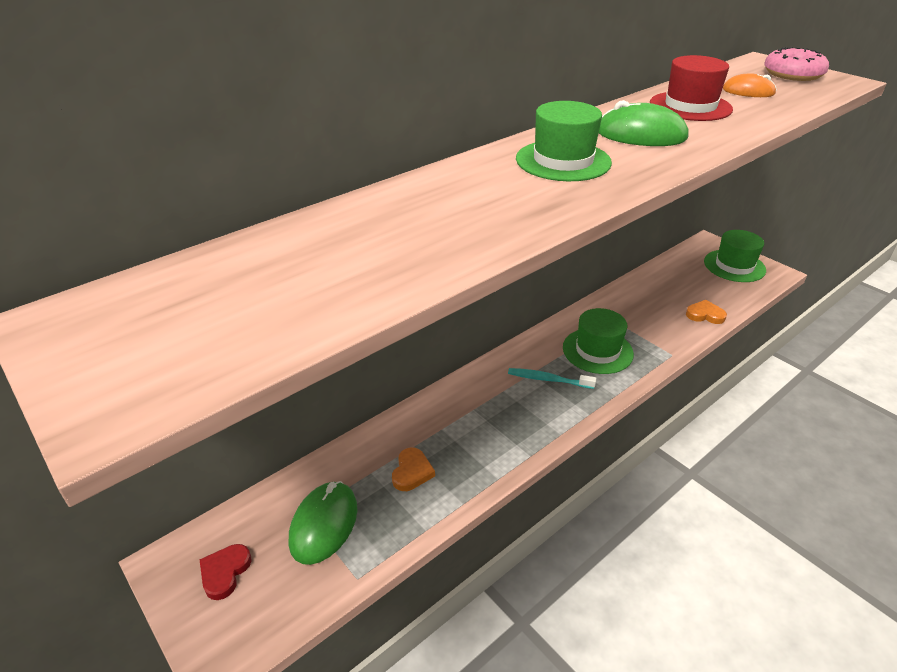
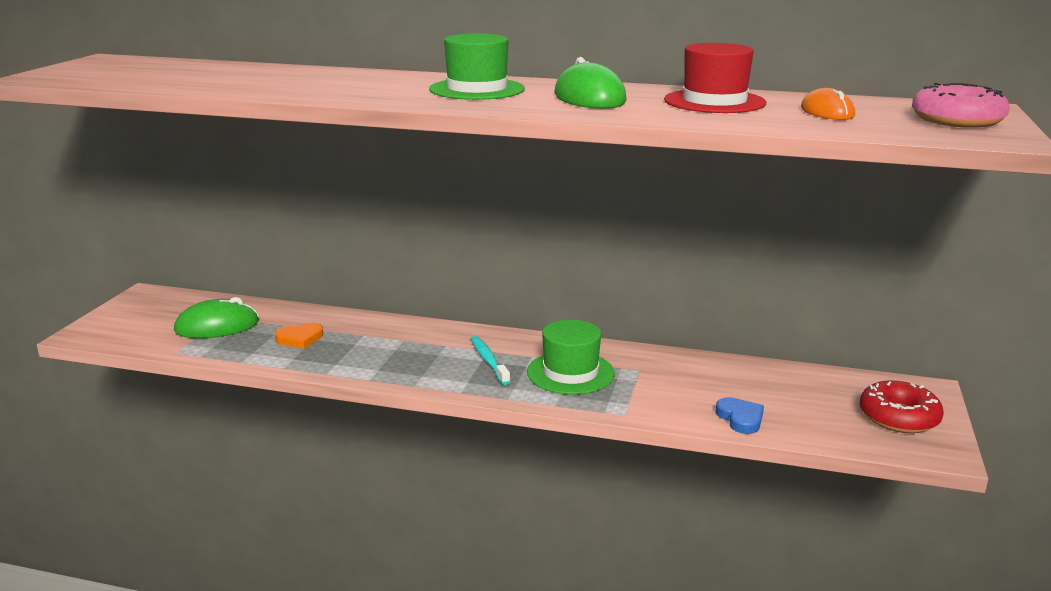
camera: 55 degrees right, 15 degrees down
red heart [199,544,251,600] -> none
orange heart [686,300,727,324] -> blue heart [715,397,764,434]
green hat [704,230,766,282] -> red donut [860,380,944,433]

